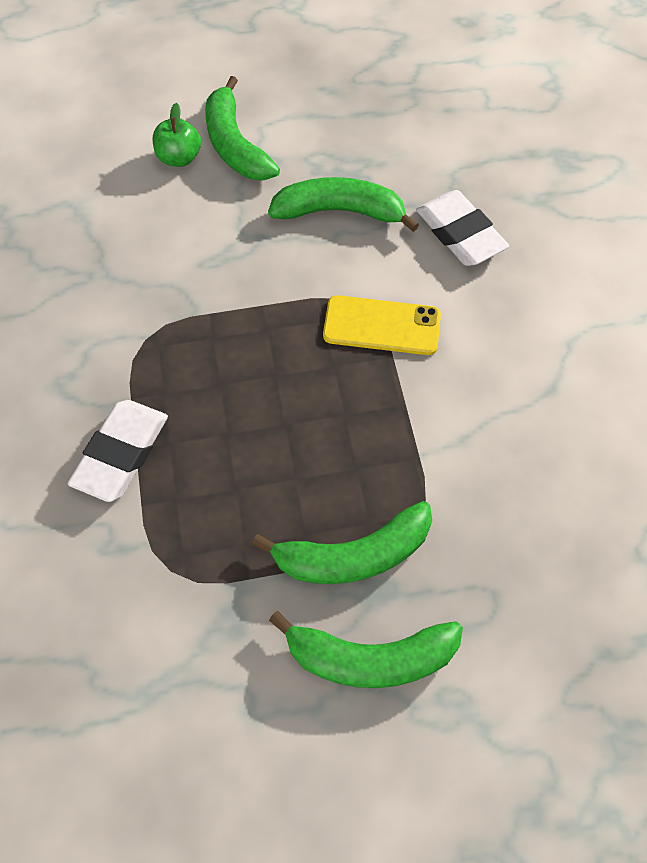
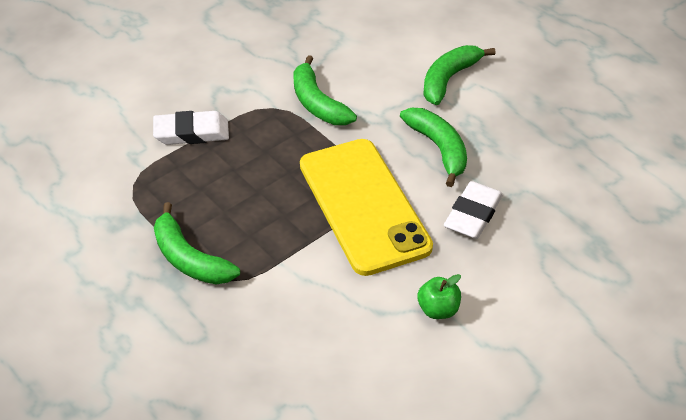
camera: 60 degrees right, 15 degrees down
green apple [153,103,201,167] -> green apple moved to [417,274,461,319]
green banana [269,611,463,688] -> green banana moved to [293,55,357,125]
yellow phone [323,295,441,355] -> yellow phone [300,139,433,276], size x1.98

